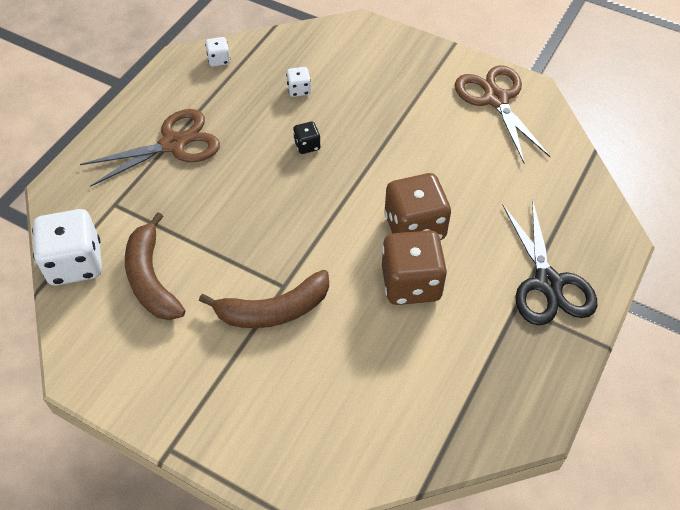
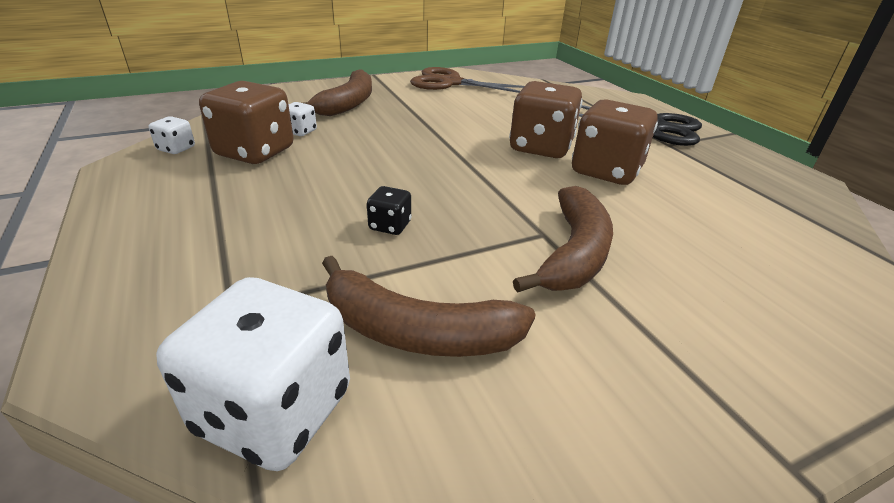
camera: 55 degrees left, 20 degrees down
brown scissors [80,109,220,187] -> none
black dice [293,122,321,154] -> black dice moved to [367,186,412,235]
none -> brown dice [199,81,294,164]
none -> brown banana [304,69,372,116]

